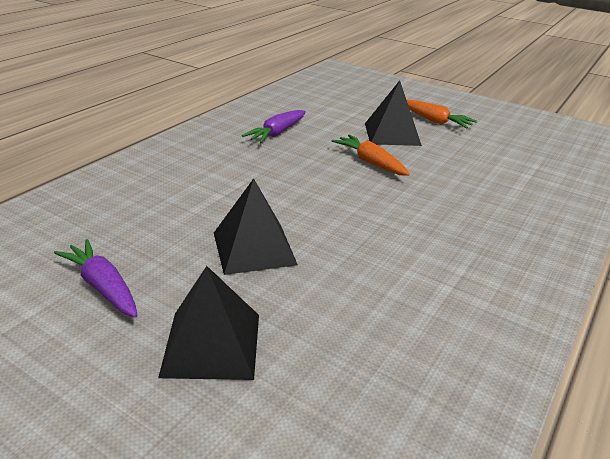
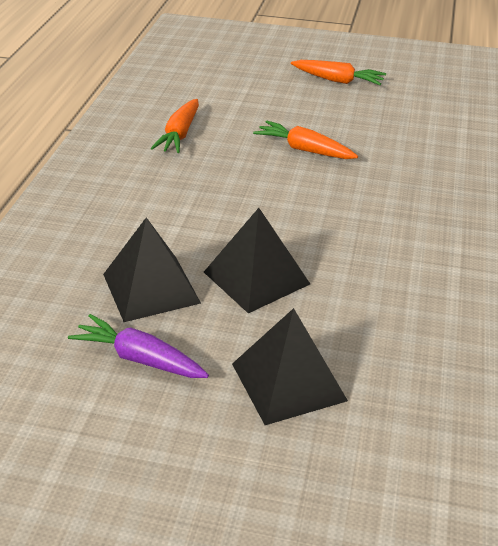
camera: 20 degrees left, 5 degrees up
purple carrot [242,110,306,143] -> orange carrot [151,99,199,153]
black pyramid [365,80,422,146] -> black pyramid moved to [103,217,201,322]

